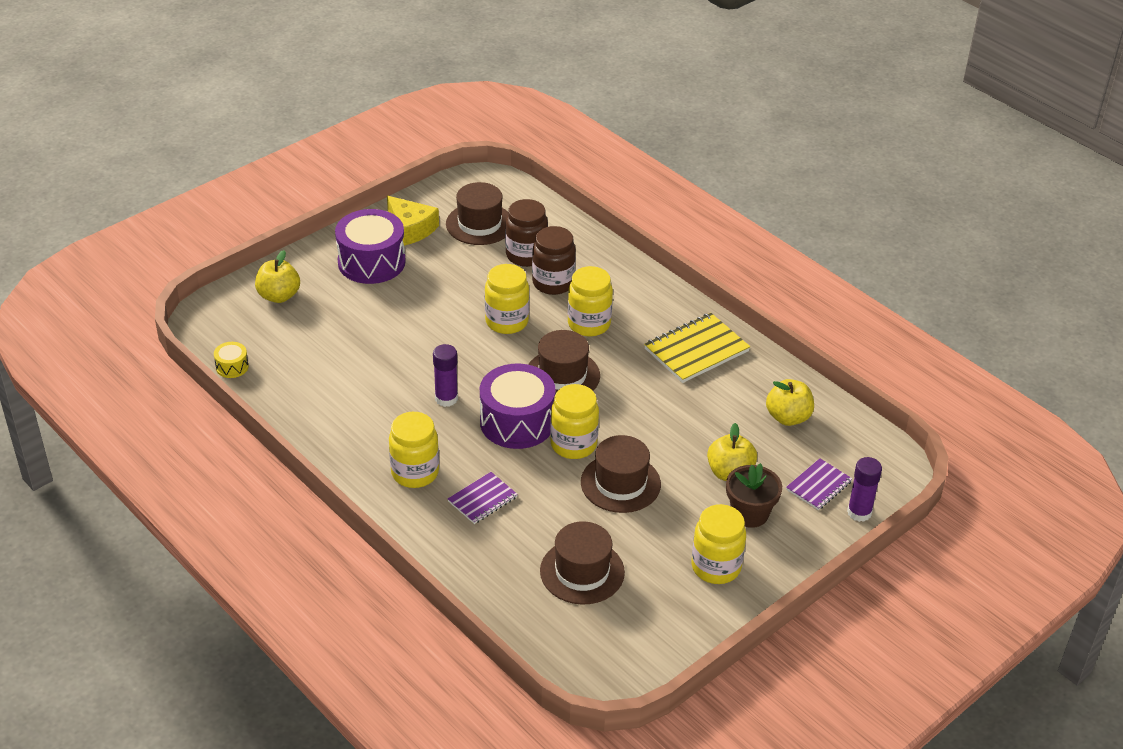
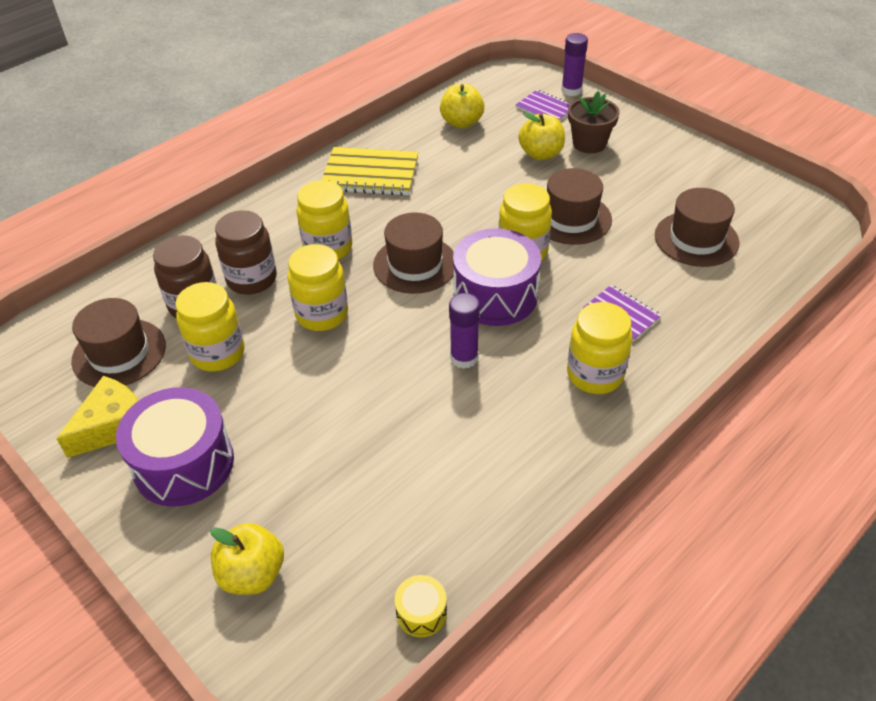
camera: 90 degrees left, 5 degrees up
yellow notebook [644,313,750,383] -> yellow notebook turned 45 degrees counterclockwise [322,147,418,196]
yellow jar [691,504,746,584] -> yellow jar moved to [175,282,245,372]

